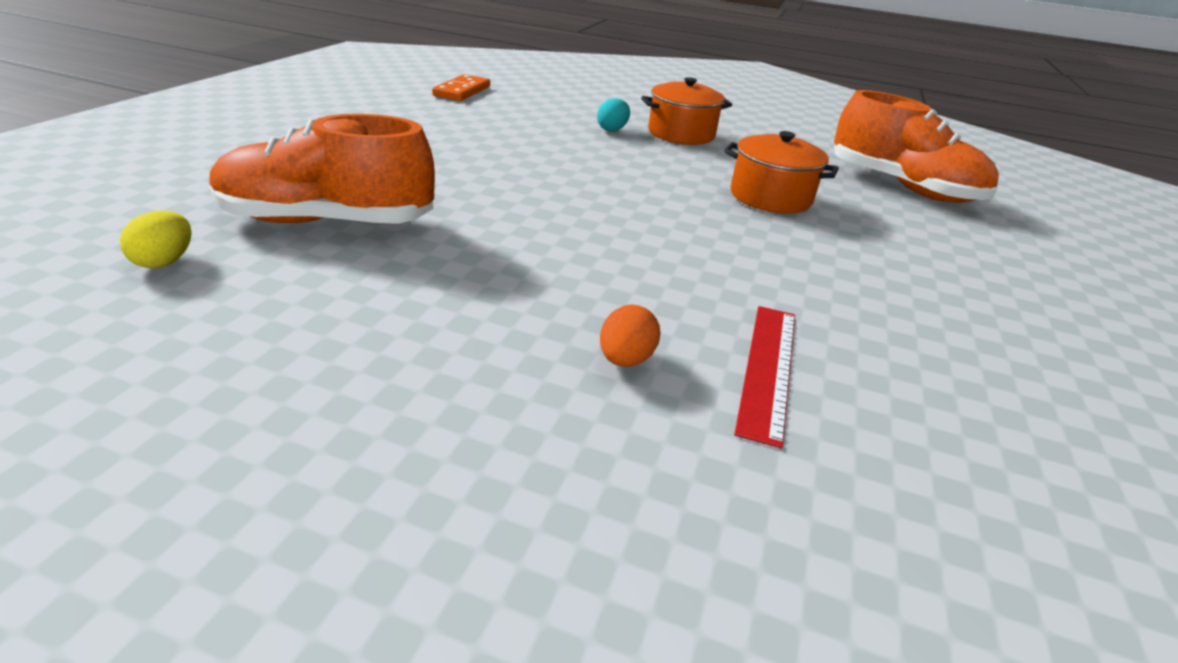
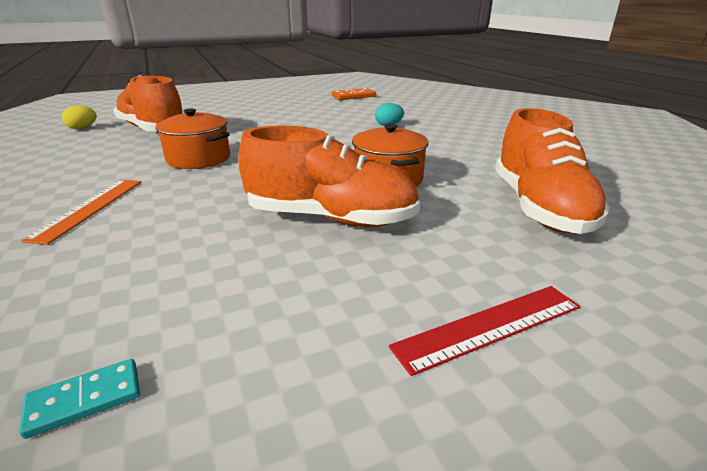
camera: 50 degrees right, 5 degrees down
orange egg [600,304,660,367] -> orange ruler [22,180,141,245]
orange pot [641,77,732,145] -> orange pot moved to [156,109,230,169]
red ruler [734,306,795,448] -> red ruler moved to [389,286,581,376]
none -> turquoise domino [19,359,140,439]
none -> orange shoe [238,125,420,227]

